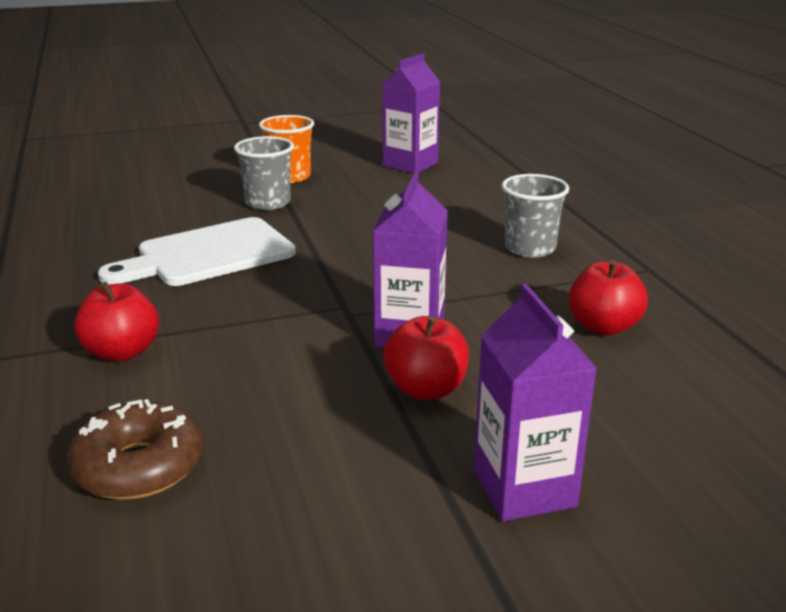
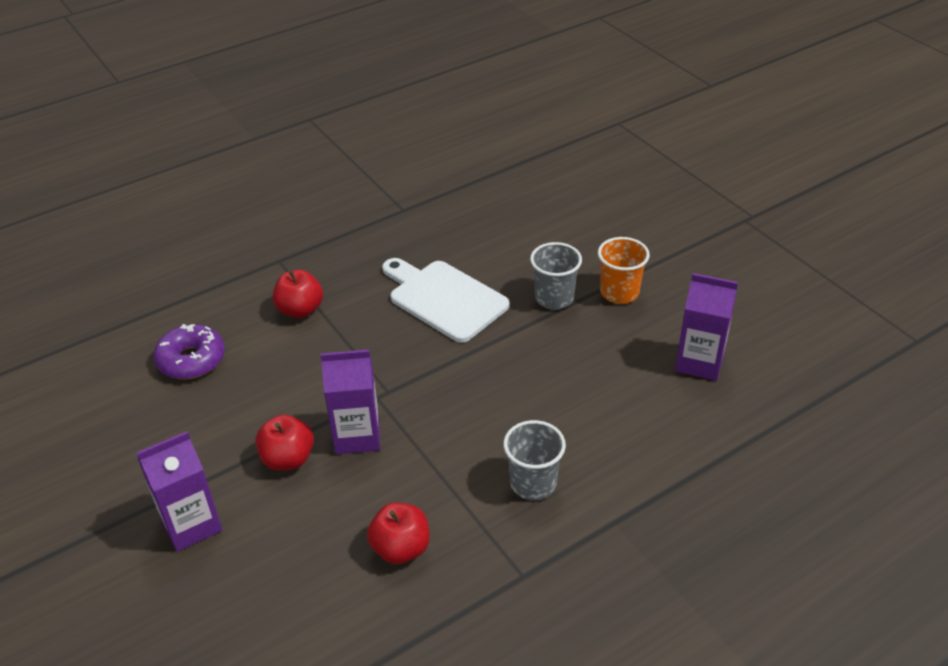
camera: 75 degrees right, 15 degrees up
brown donut [67,399,203,500] -> purple donut [153,324,225,379]

